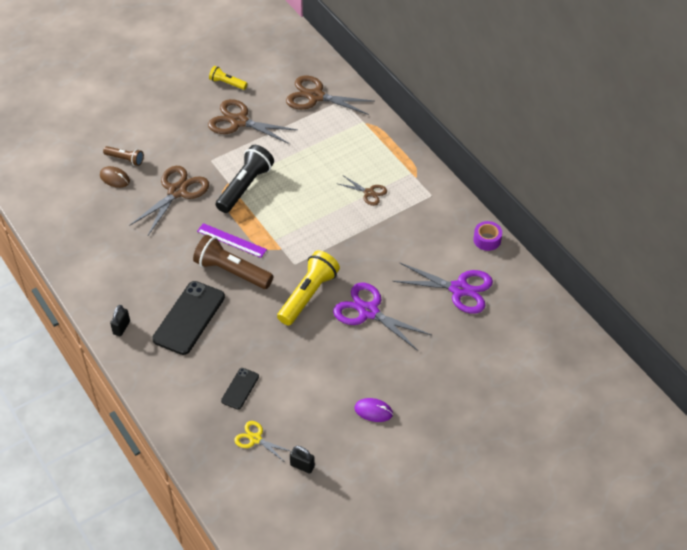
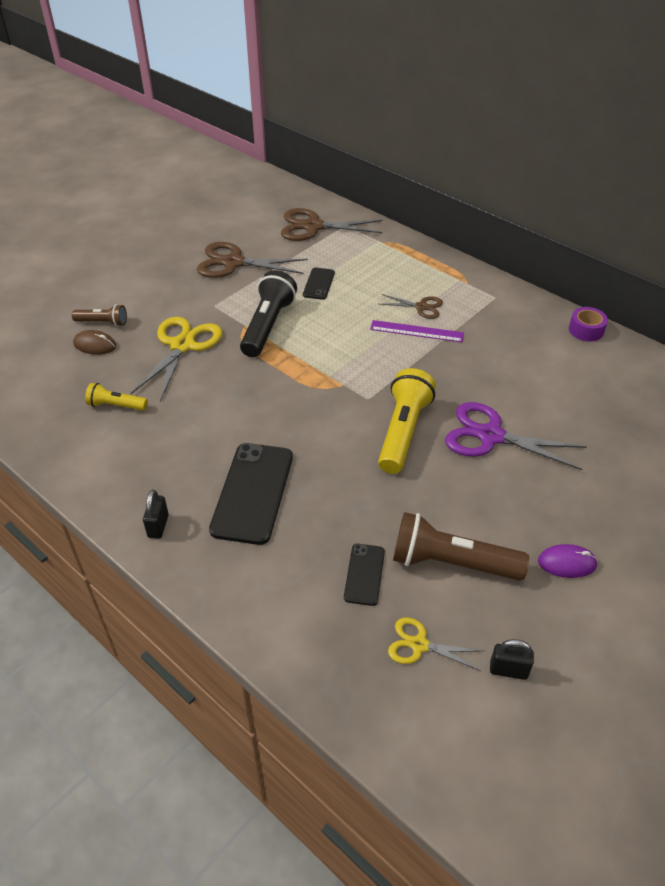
camera: 15 degrees left, 5 degrees down
brown scissors [129,166,209,235] -> yellow scissors [131,317,222,401]
brown flashlight [193,235,273,289] -> brown flashlight moved to [393,512,529,580]
purple ruler [197,223,267,258] -> purple ruler moved to [370,320,464,342]
yellow flashlight [209,66,247,90] -> yellow flashlight moved to [85,383,148,411]
purple scissors [392,262,493,314] -> none
none -> black phone [303,268,335,300]

